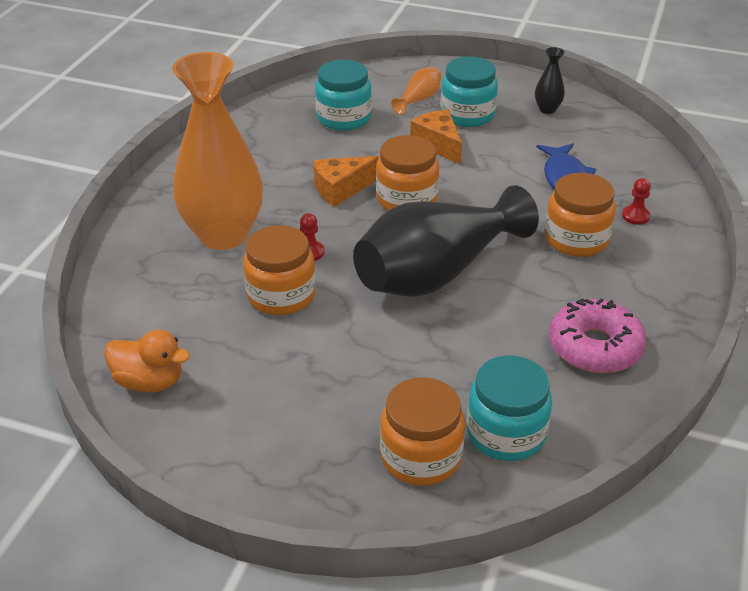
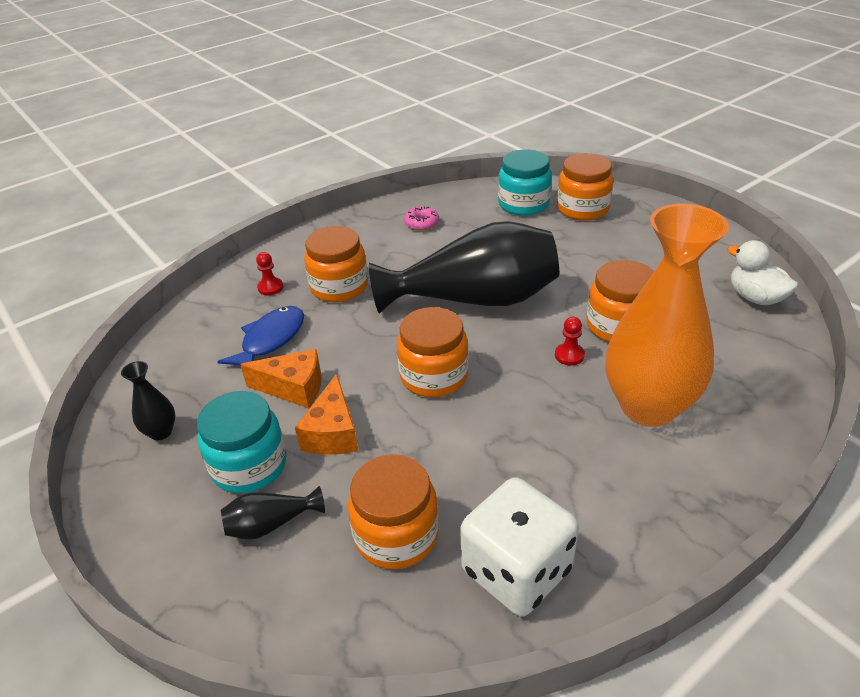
camera: 145 degrees left, 0 degrees up
orange duck [104,329,190,392] -> white duck [727,240,798,305]
orange cheese [313,156,380,207] -> orange cheese moved to [240,349,322,409]
turquoise jar [315,60,372,131] -> orange jar [348,454,439,569]
orange vase [391,67,442,114] -> black vase [221,486,325,540]
pink donut [549,299,646,373] -> pink donut [404,206,439,231], size x0.52
none -> white dice [460,477,579,617]

